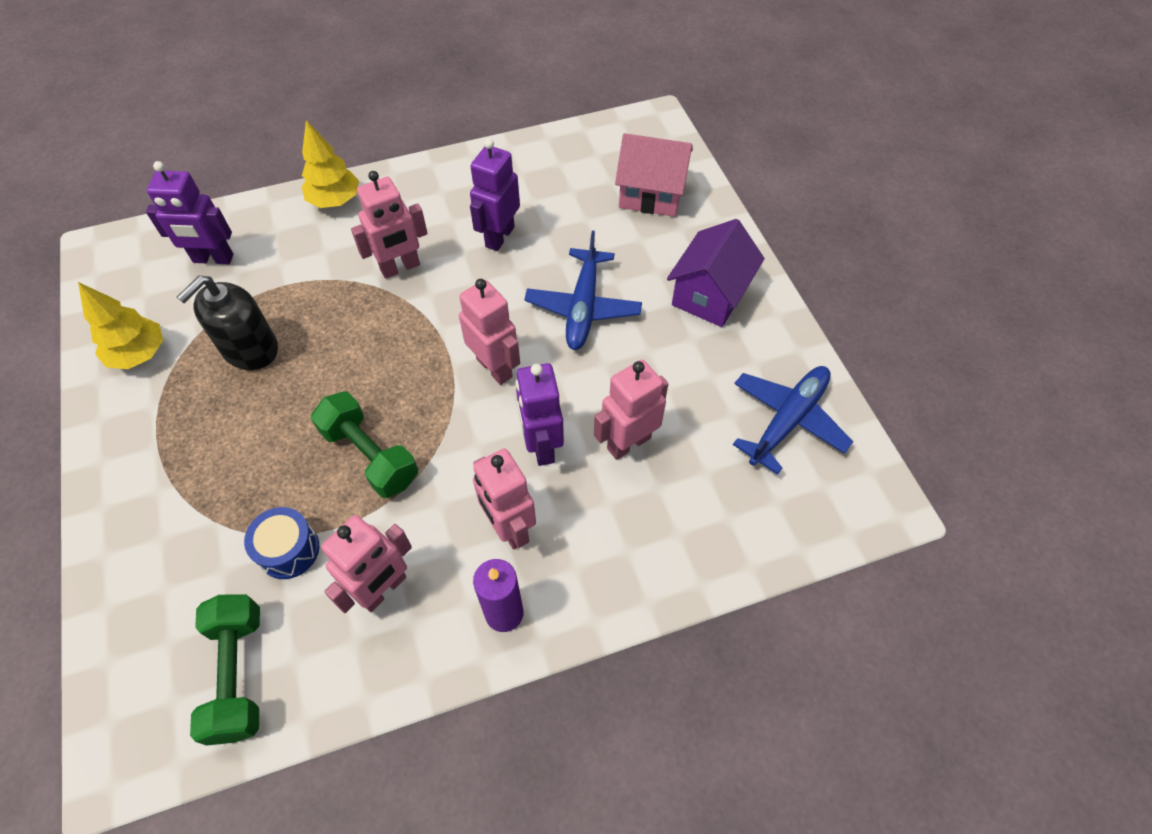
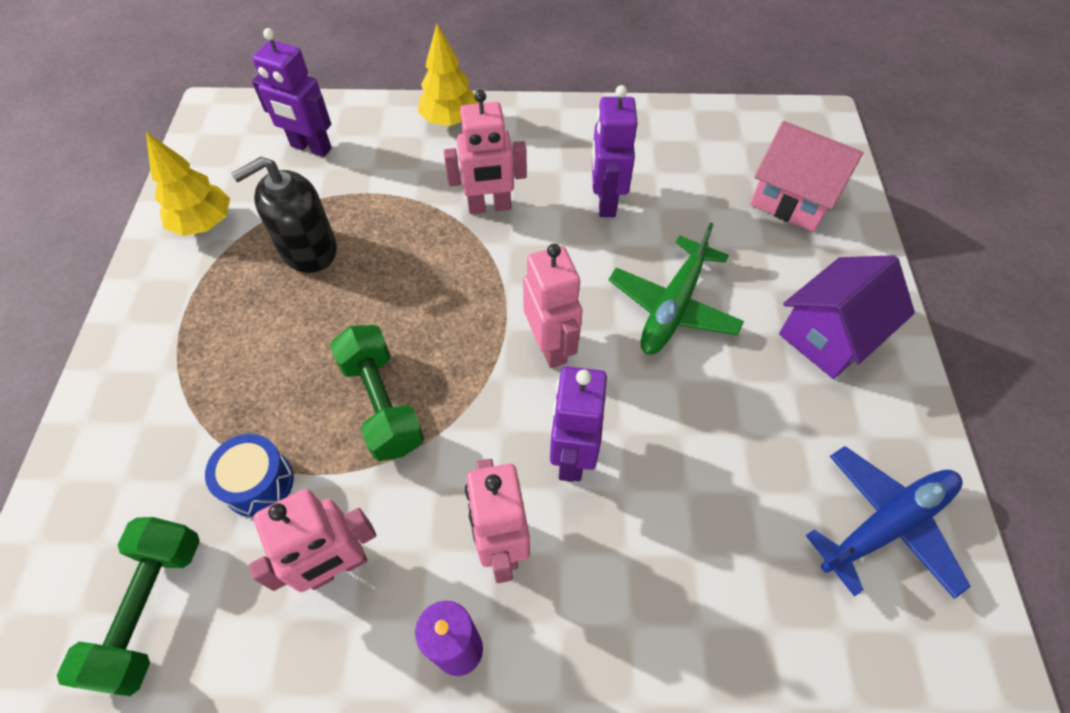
camera: 20 degrees right, 0 degrees up
purple robot [470,139,520,251] -> purple robot turned 45 degrees counterclockwise [592,85,638,217]
blue plane [524,231,642,350] -> green plane [609,223,744,355]
pink robot [594,360,668,460] -> none

